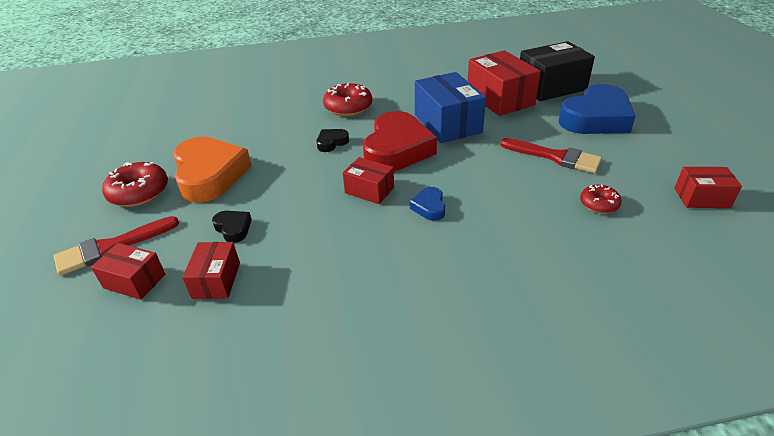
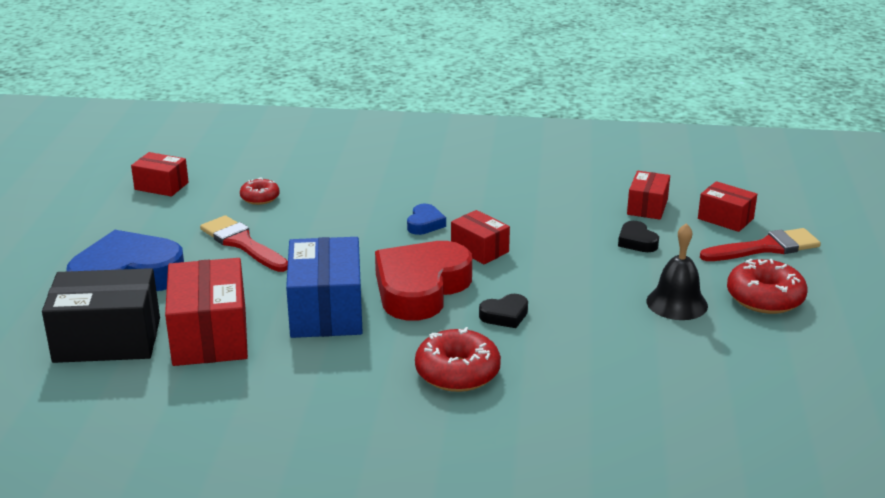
camera: 165 degrees left, 10 degrees down
orange heart [173,137,252,203] -> black bell [646,223,708,320]

